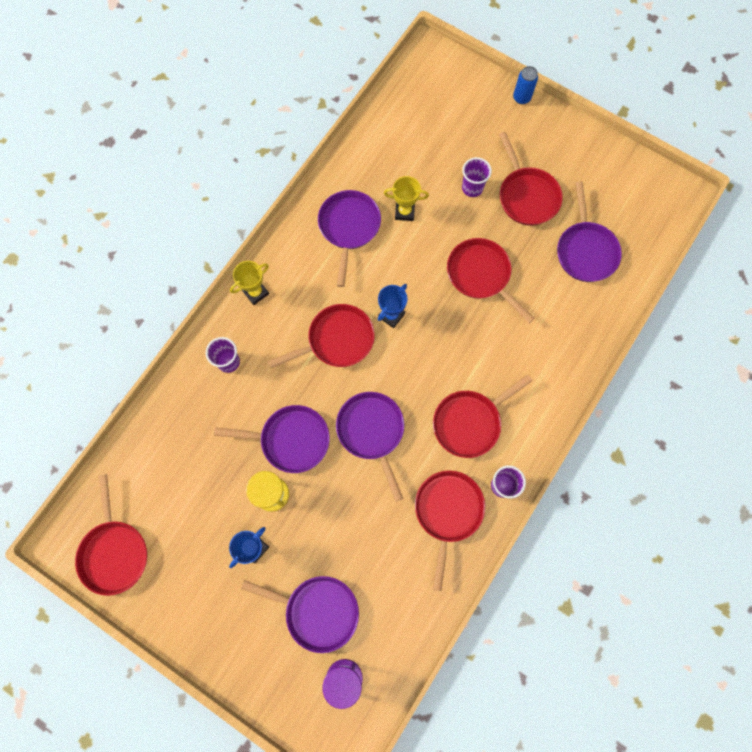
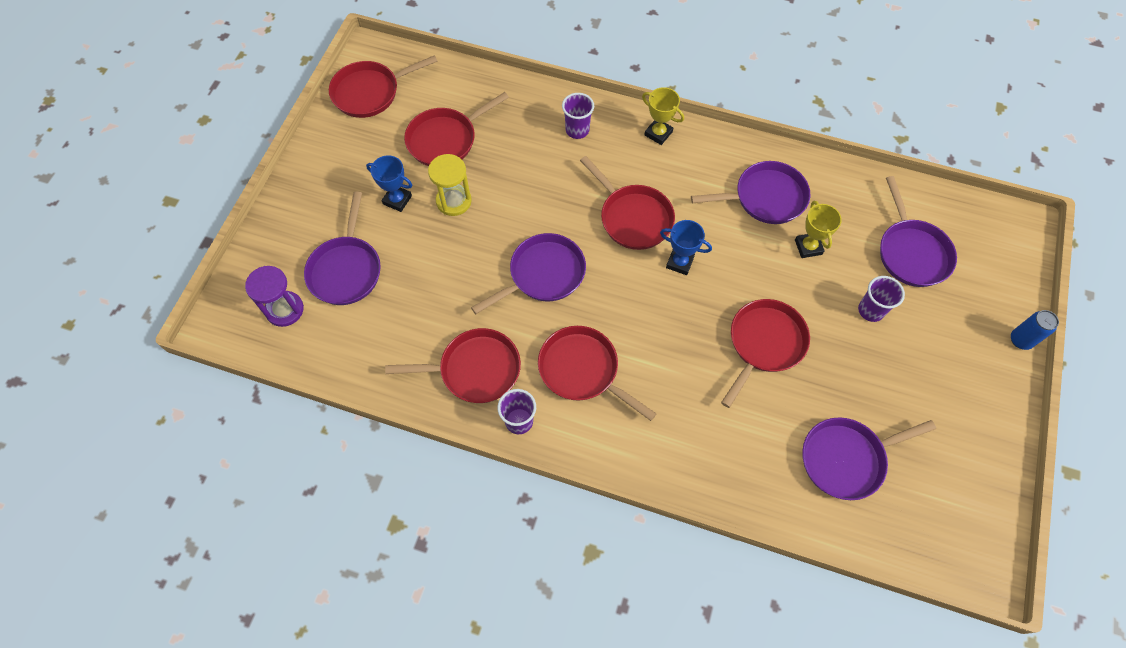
camera: 75 degrees right, 10 degrees down
purple pan [214,405,330,473] -> purple pan moved to [880,176,957,287]
red pan [499,132,563,226] -> red pan moved to [404,92,509,166]

